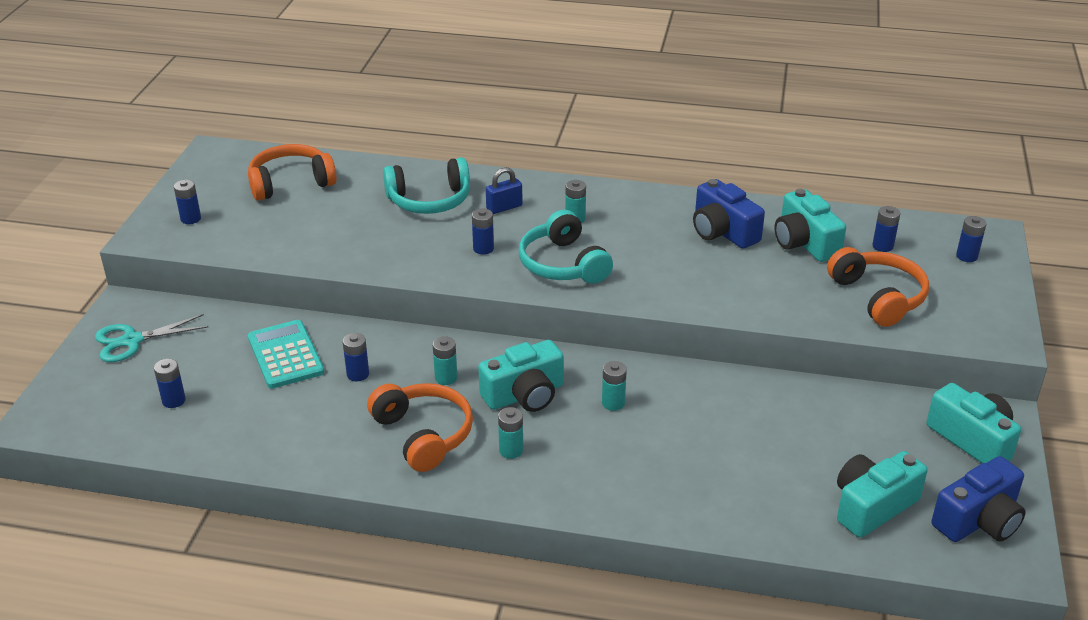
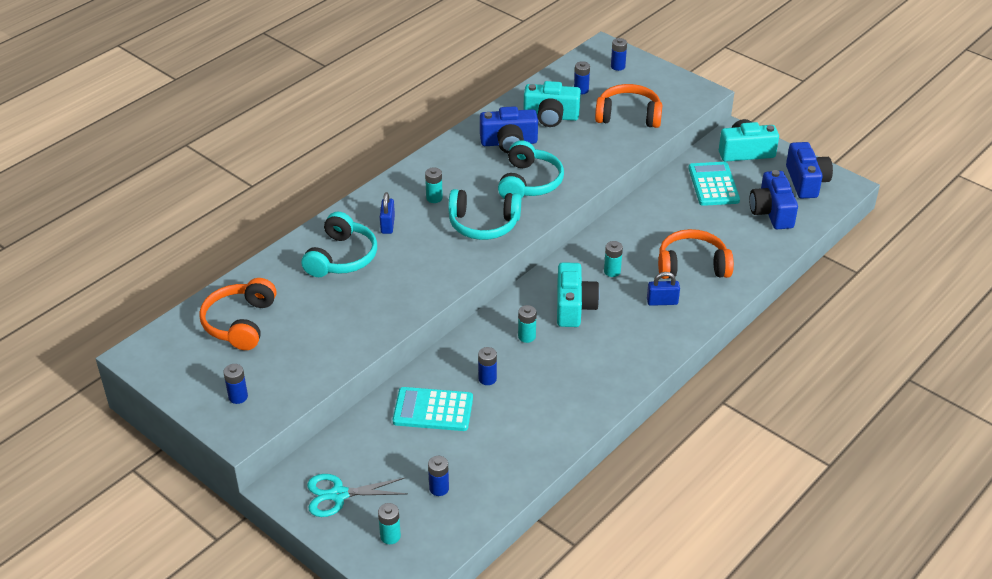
camera: 60 degrees left, 5 degrees up
turquoise scissors [95,314,208,362] -> turquoise scissors turned 75 degrees clockwise [307,474,407,517]
orange headphones [367,383,473,472] -> orange headphones moved to [658,229,734,279]
blue battery [472,209,494,255] -> none
turquoise battery [498,407,523,459] -> turquoise battery moved to [378,503,401,544]
turquoise camera [837,451,928,538] -> blue camera [749,170,798,229]
none -> turquoise headphones [498,141,564,199]
none -> blue padlock [647,272,680,306]
none -> turquoise calculator [688,162,740,206]

